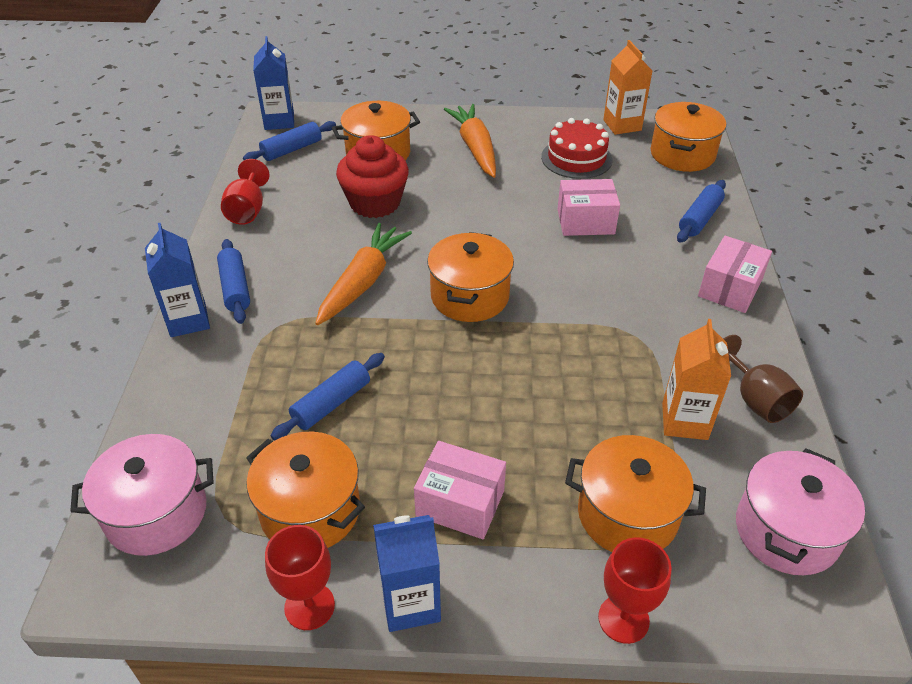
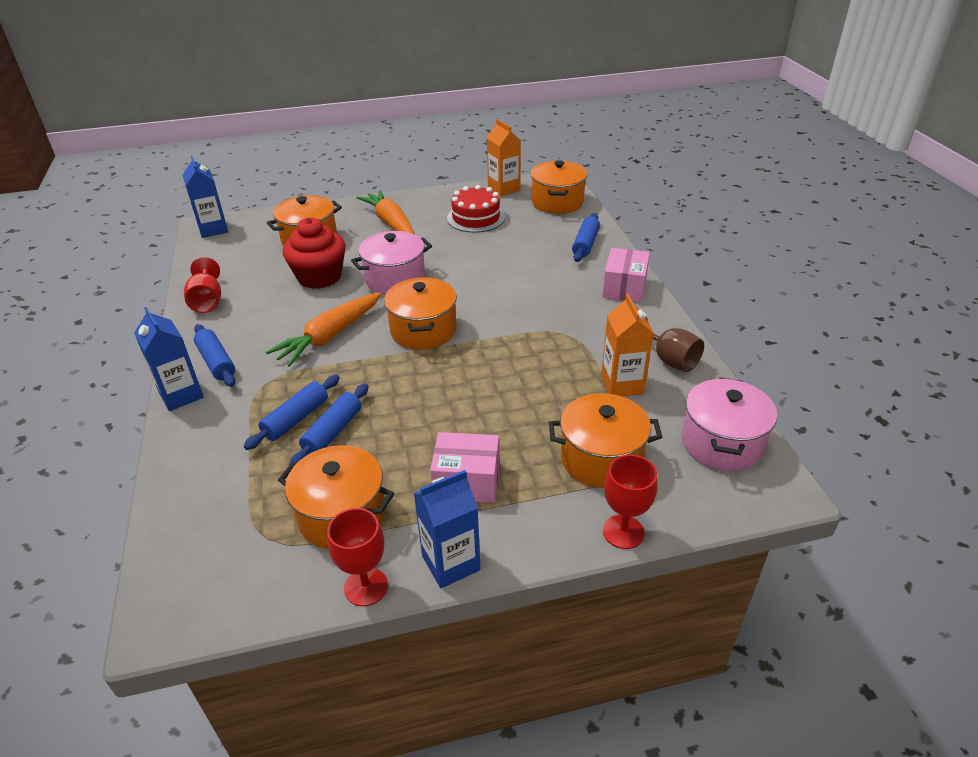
camera: 15 degrees left, 5 degrees down
pink pot [70,434,214,556] -> pink pot moved to [351,231,432,294]
blue rolling pin [243,121,336,161] -> blue rolling pin moved to [244,375,340,450]
orange carrot [315,223,412,325] -> orange carrot turned 150 degrees counterclockwise [266,293,381,367]
pink box [557,179,620,236] -> none

